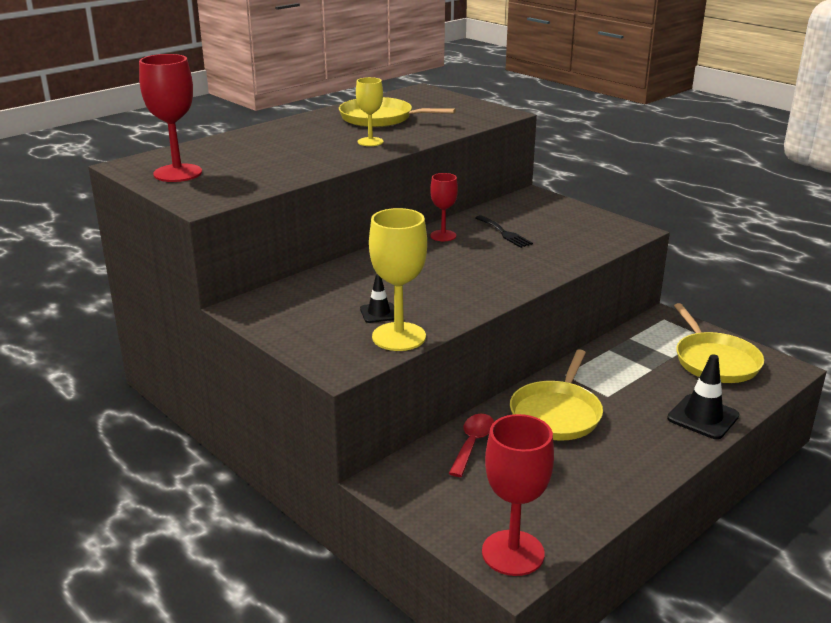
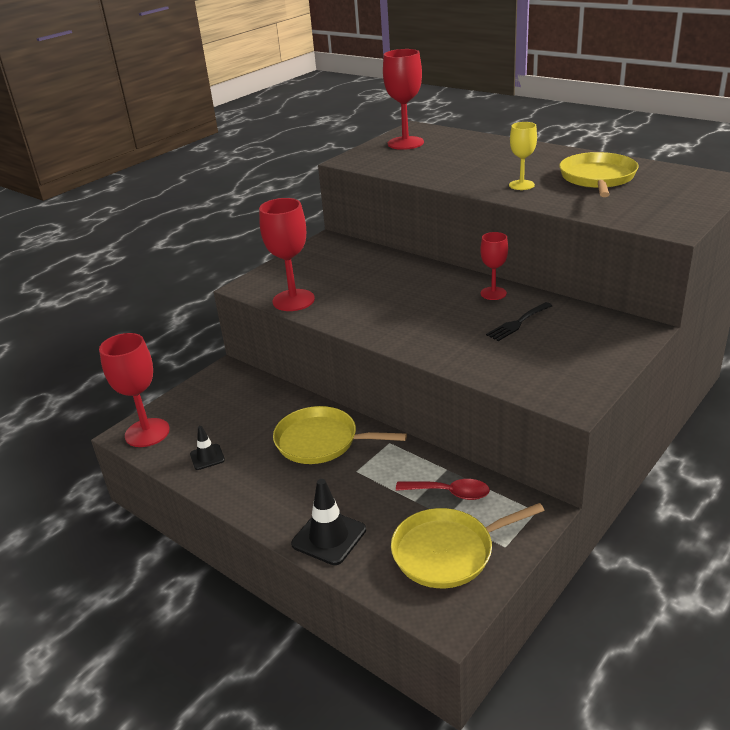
camera: 85 degrees right, 5 degrees up
black traffic cone [360,274,394,323] -> black traffic cone moved to [190,426,225,470]
yellow goblet [369,208,427,351] -> red goblet [259,198,315,311]
red spoon [449,414,494,477] -> red spoon moved to [396,479,490,500]

